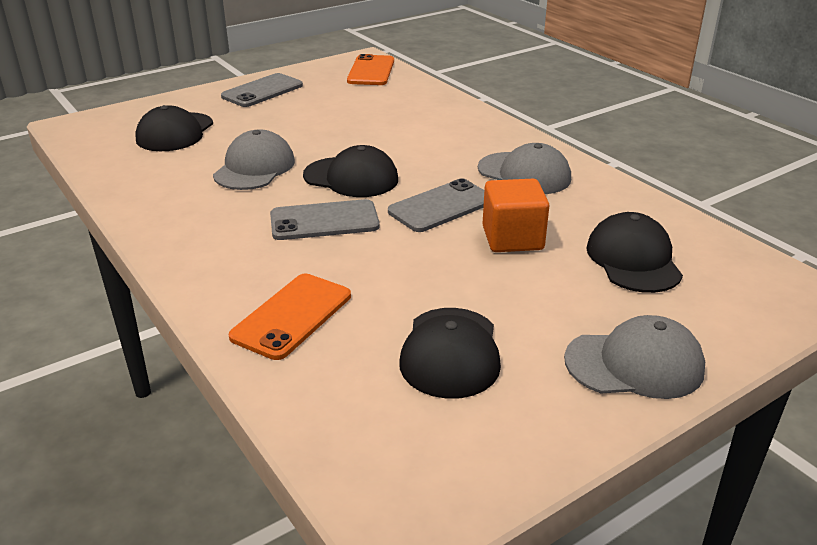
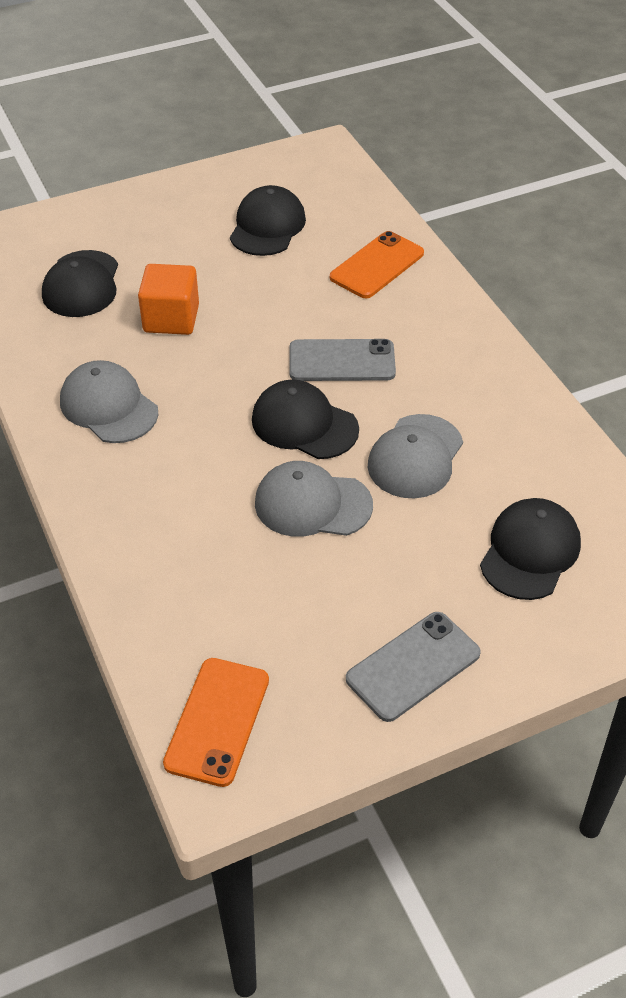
camera: 170 degrees left, 15 degrees up
grey phone [388,178,484,232] -> none
grey cap [564,315,705,399] -> grey cap moved to [255,461,373,537]

